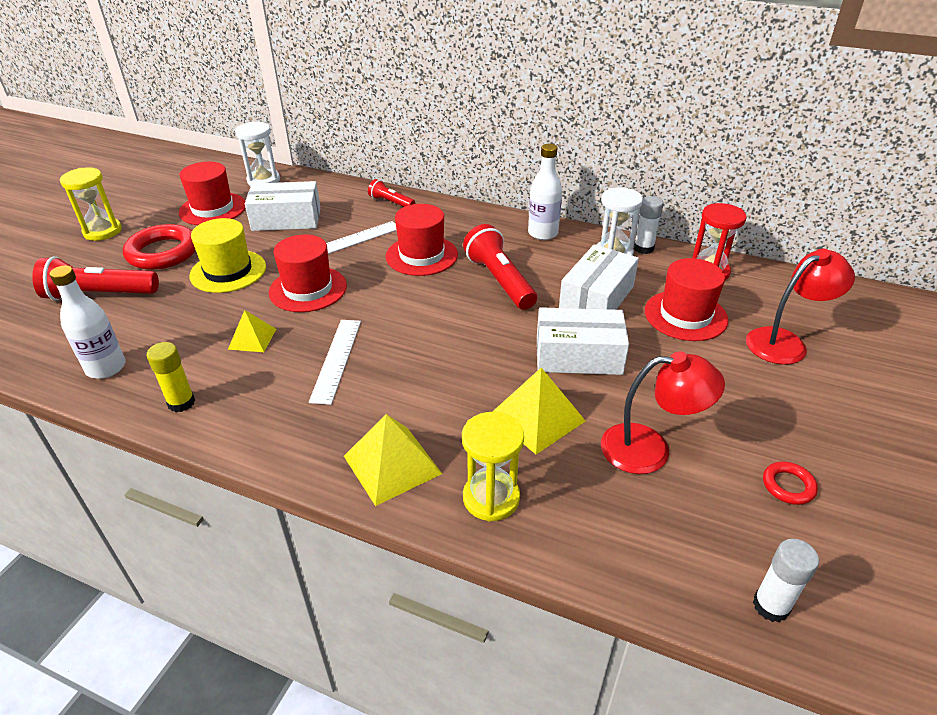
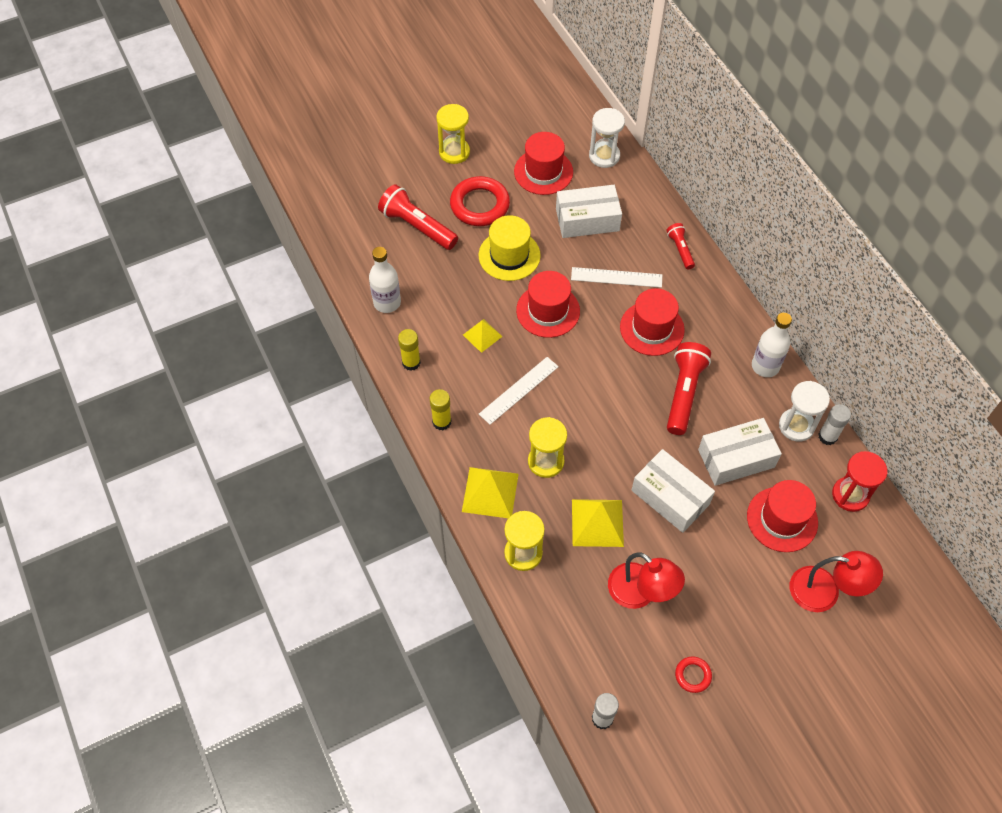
camera: 40 degrees right, 20 degrees up
white box [245,181,321,231] -> white box turned 45 degrees counterclockwise [556,185,622,238]
none -> yellow glue stick [429,389,451,430]
none -> yellow hourglass [528,417,567,478]

